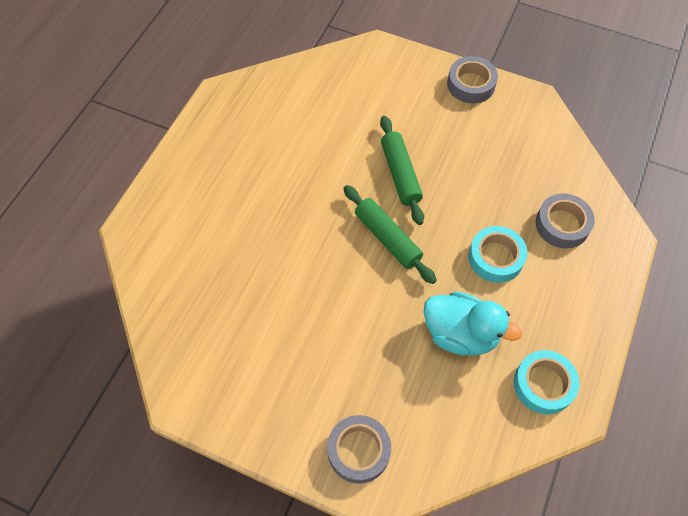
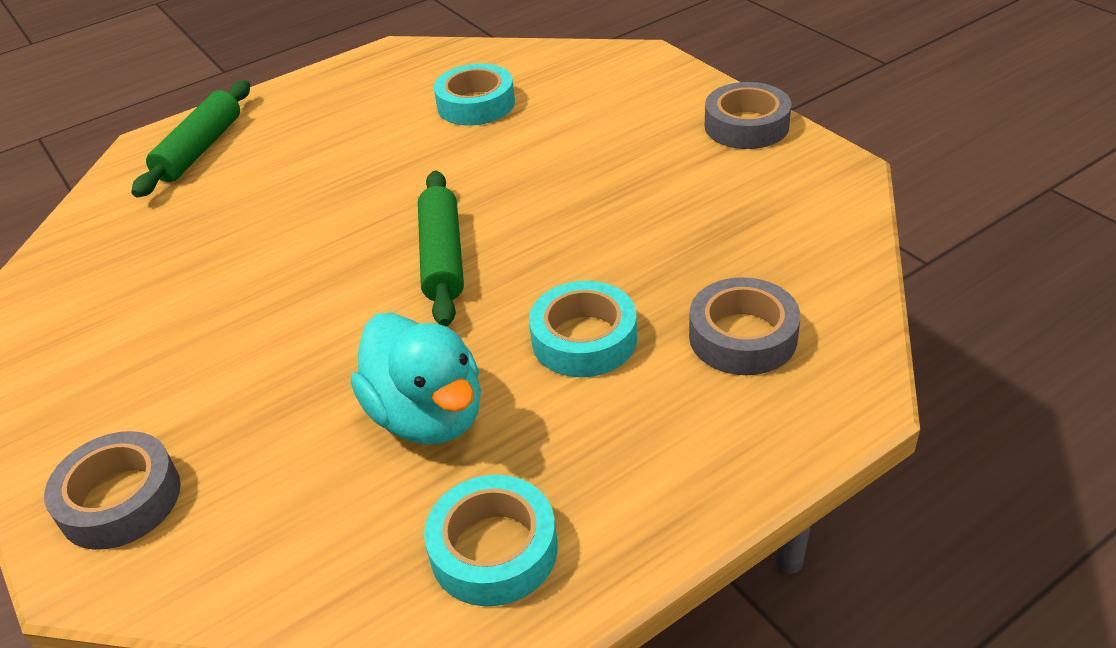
camera: 35 degrees right, 20 degrees down
green rolling pin [380,116,424,225] -> green rolling pin moved to [131,80,250,197]
none -> turquoise tape [434,64,515,126]

